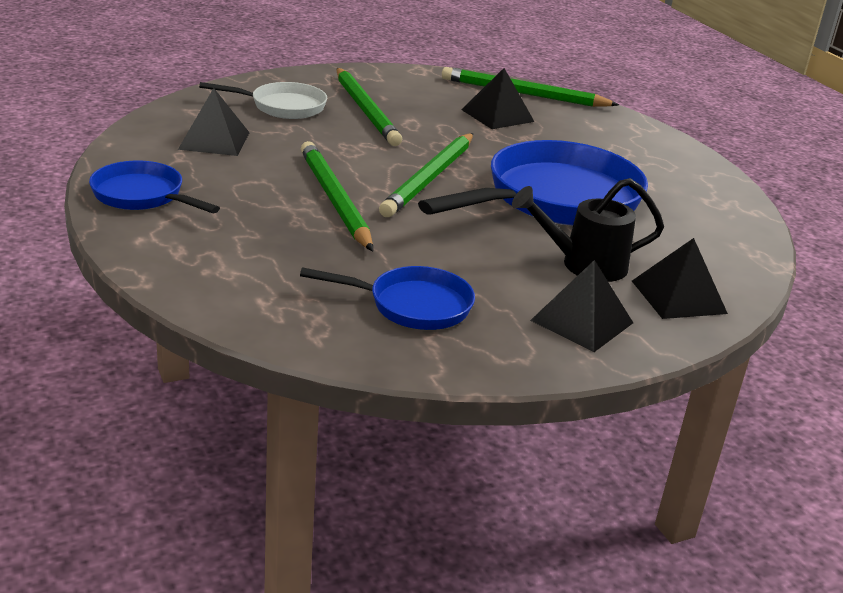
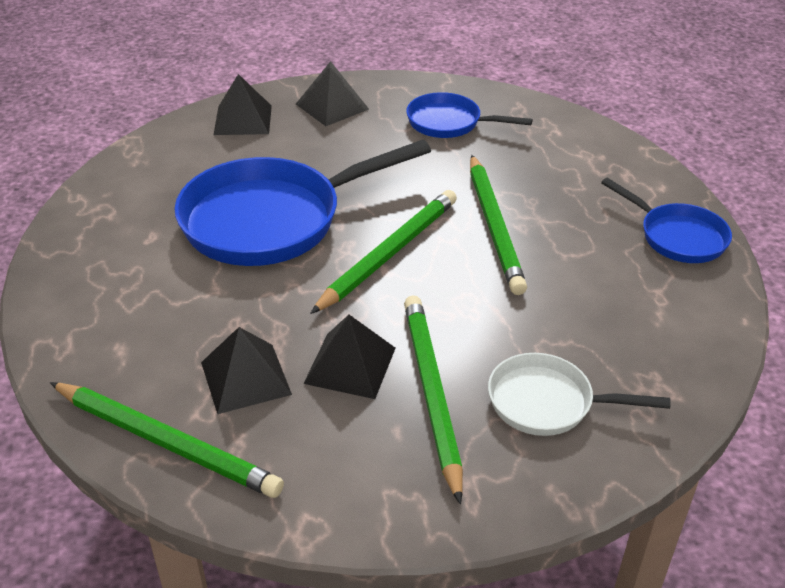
camera: 165 degrees left, 10 degrees up
black pyramid [178,88,250,156] -> black pyramid moved to [303,315,395,399]
black watering can [512,178,664,282] -> none

